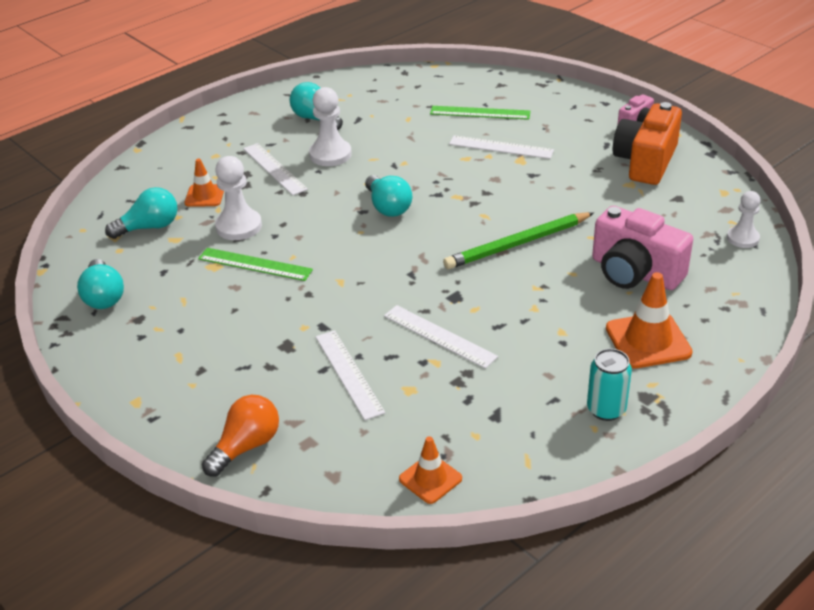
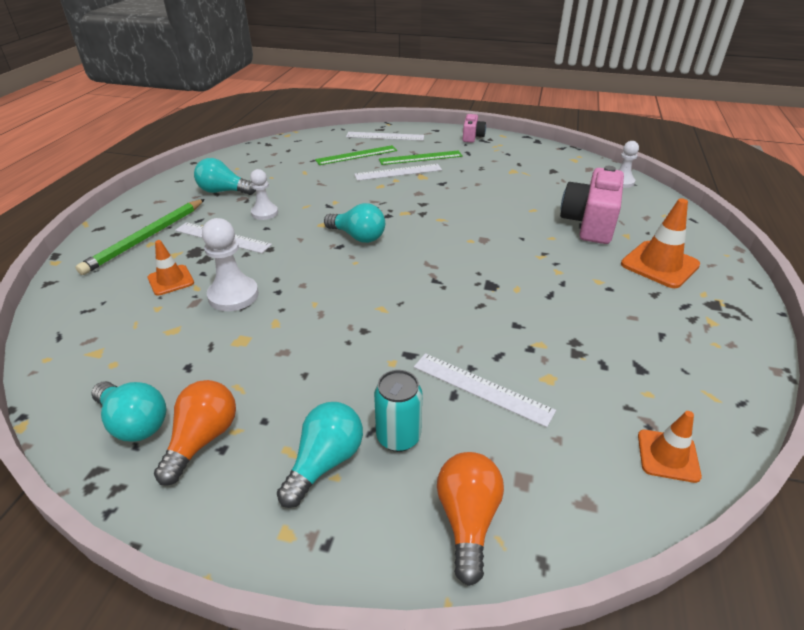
camera: 35 degrees left, 0 degrees up
turquoise light bulb [105,187,177,239] -> turquoise light bulb moved to [277,402,363,508]
green ruler [198,248,313,281] -> green ruler moved to [379,151,463,165]
white pawn [309,87,352,166] -> white pawn [250,169,278,220], size x0.66
white ruler [384,305,498,369] -> white ruler moved to [346,132,424,141]
green pencil [443,212,594,269] -> green pencil moved to [76,199,205,275]
turquoise can [587,349,632,421] -> turquoise can moved to [374,370,423,452]
pink camera [592,206,693,290] -> pink camera turned 105 degrees clockwise [560,166,624,244]
orange camera [613,102,682,185] -> none
none -> orange light bulb [154,380,236,486]

